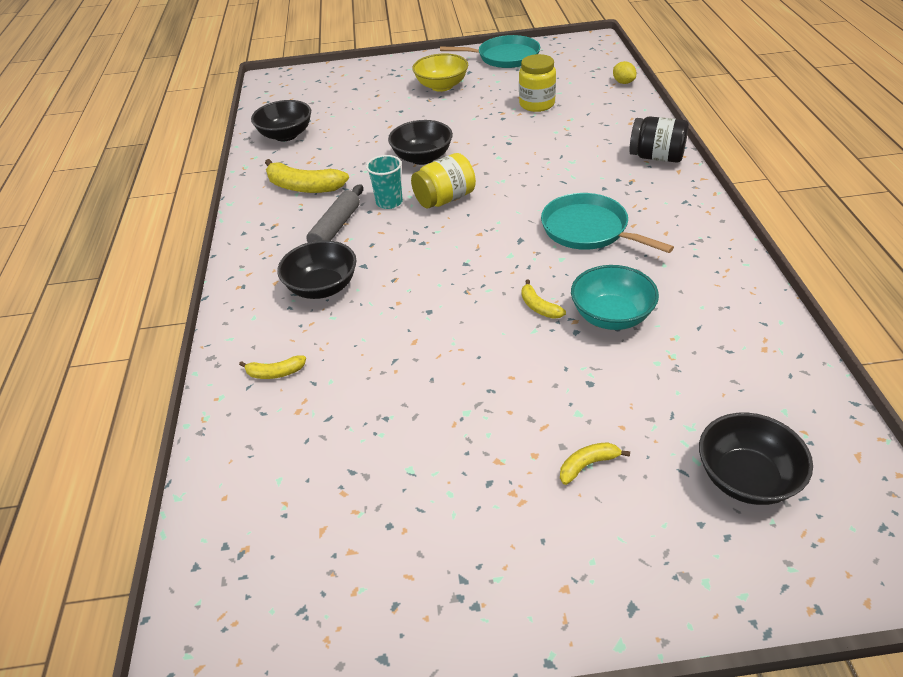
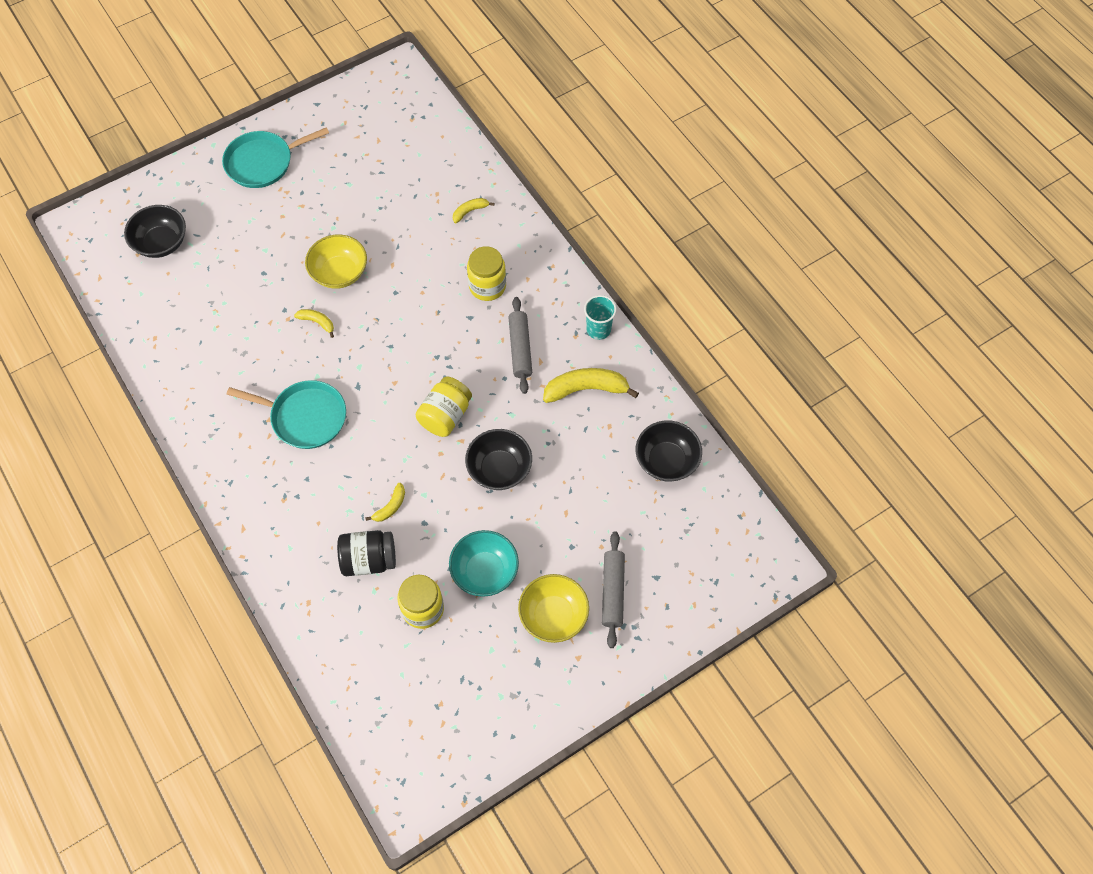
camera: 150 degrees right, 20 degrees up
black bowl [277,240,357,299] -> yellow jar [467,246,506,301]
turquoise cup [366,155,403,209] -> turquoise cup moved to [584,295,617,340]
turquoise pan [440,35,540,68] -> turquoise pan moved to [222,127,329,188]
yellow banana [560,442,630,485] -> yellow banana moved to [365,483,405,522]
turquoise bowl [571,265,659,330] -> turquoise bowl moved to [449,530,519,597]
yellow lemon [613,61,636,84] -> none
black jar [629,117,689,163] -> black jar moved to [337,530,396,576]
none -> yellow bowl [305,234,367,289]
none -> grey rolling pin [602,532,625,648]

